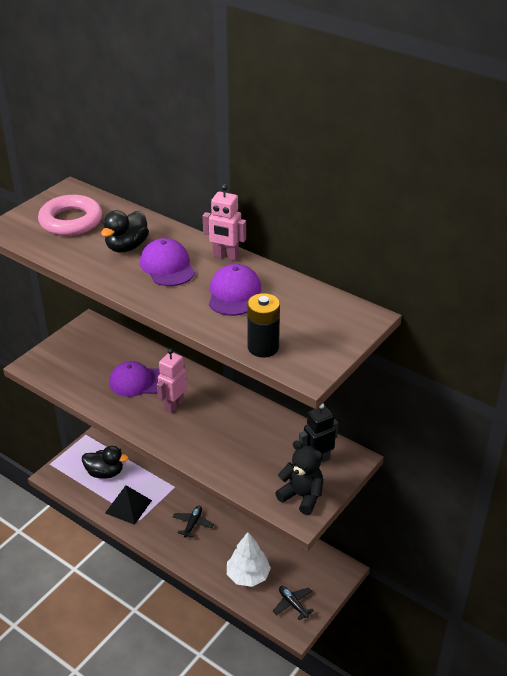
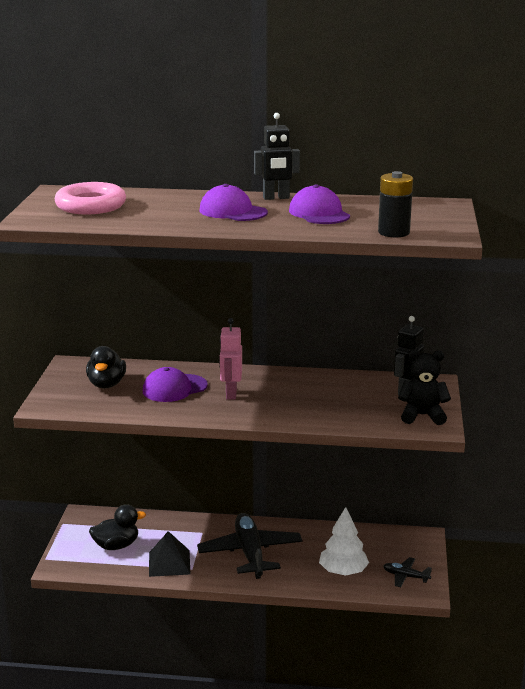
camera: 30 degrees left, 15 degrees down
black duck [101,210,149,252] -> black duck moved to [86,346,126,388]
black plane [173,506,214,538] -> black plane [197,513,303,579], size x2.13
pink robot [203,184,246,261] -> black robot [254,113,300,200]

